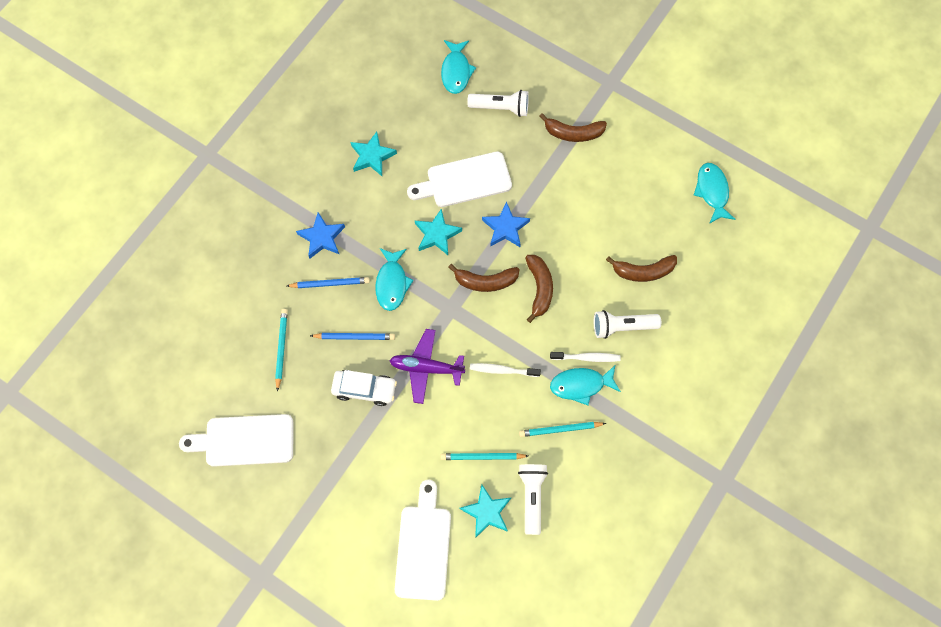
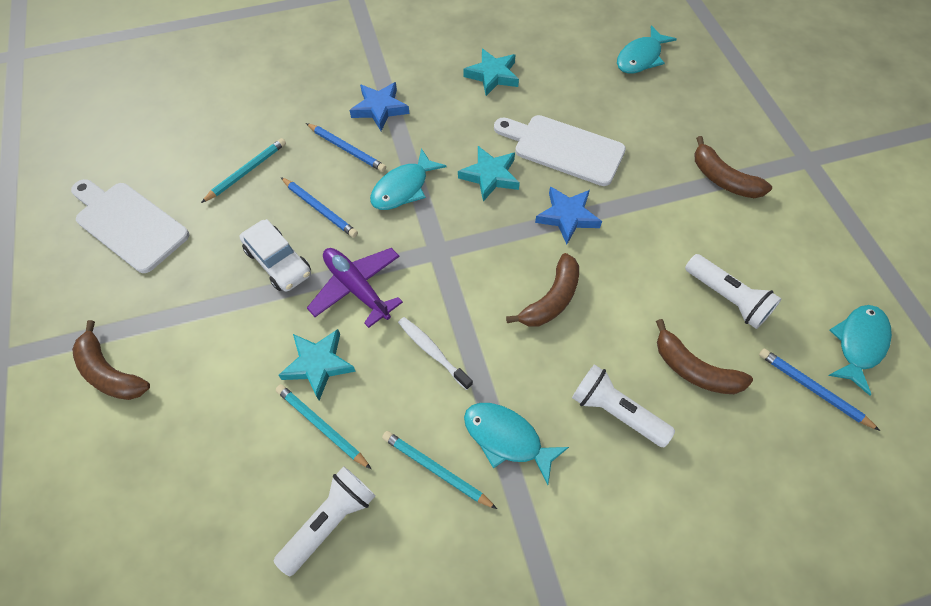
camera: 40 degrees right, 10 degrees down
white cutting board [395,480,451,601] -> none
brown banana [448,264,520,292] -> brown banana moved to [72,320,150,400]
turquoise star [459,485,511,538] -> turquoise star moved to [278,329,356,400]
white flashlight [467,90,529,117] -> white flashlight moved to [685,254,781,329]
white toothbrush [550,352,621,362] -> none
none -> blue pencil [759,349,880,431]

